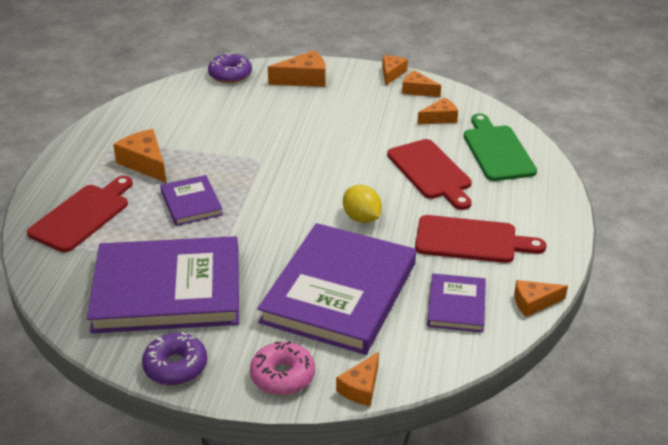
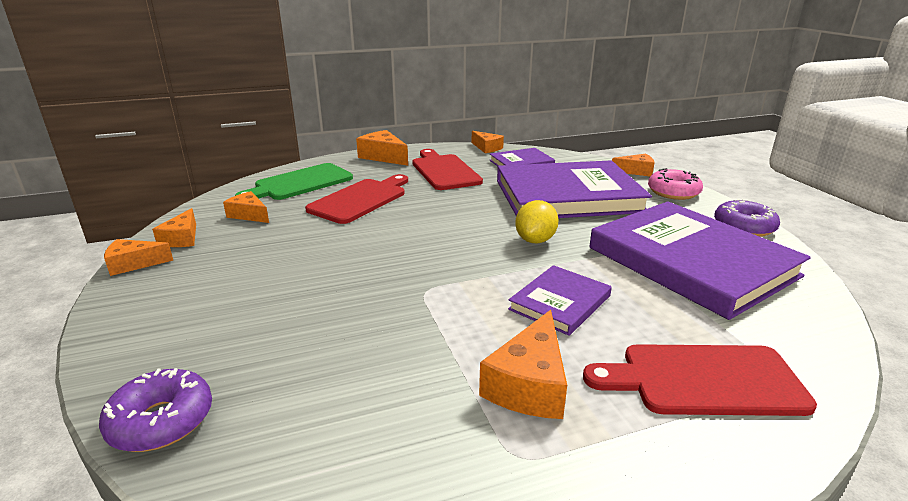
camera: 120 degrees left, 10 degrees down
orange cheese [268,50,326,87] -> orange cheese moved to [356,130,408,166]
yellow lemon [343,185,382,223] -> yellow lemon moved to [515,200,559,244]

